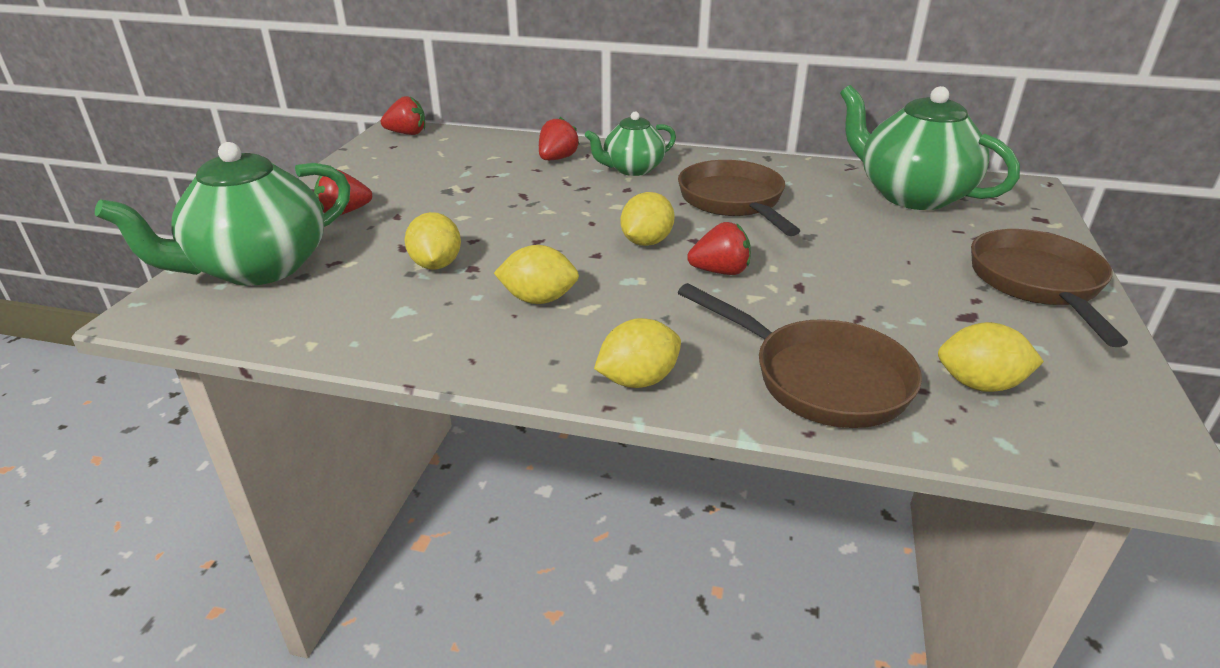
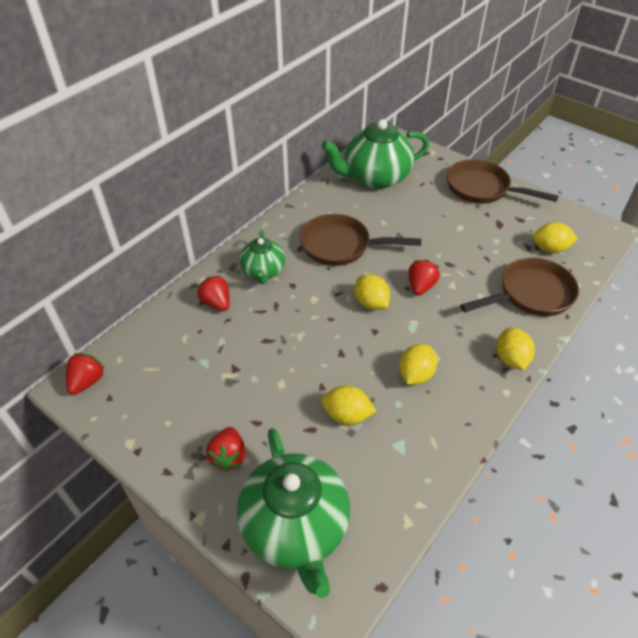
camera: 65 degrees left, 15 degrees up
yellow lemon [938,322,1044,392] -> yellow lemon turned 60 degrees clockwise [533,222,578,253]

